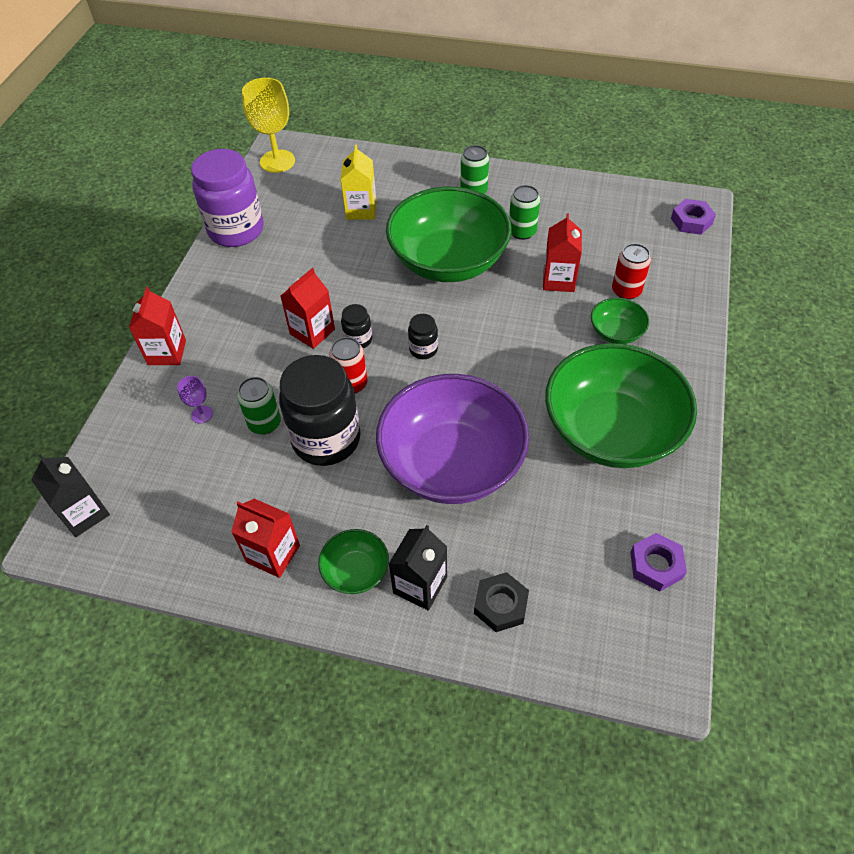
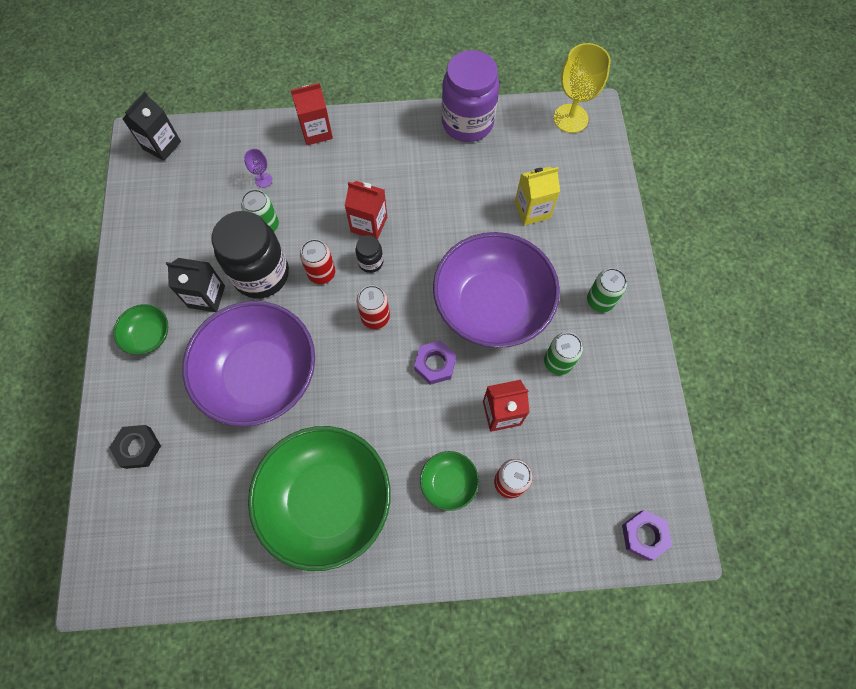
camera: 70 degrees right, 15 degrees up
red carton [231,499,300,578] -> none
green bowl [386,187,512,282] -> purple bowl [433,232,560,348]
black carton [389,525,447,611] -> black carton moved to [166,258,225,312]
black jar [408,314,438,359] -> red can [357,285,390,329]
purple nut [630,533,687,591] -> purple nut moved to [414,340,456,385]

